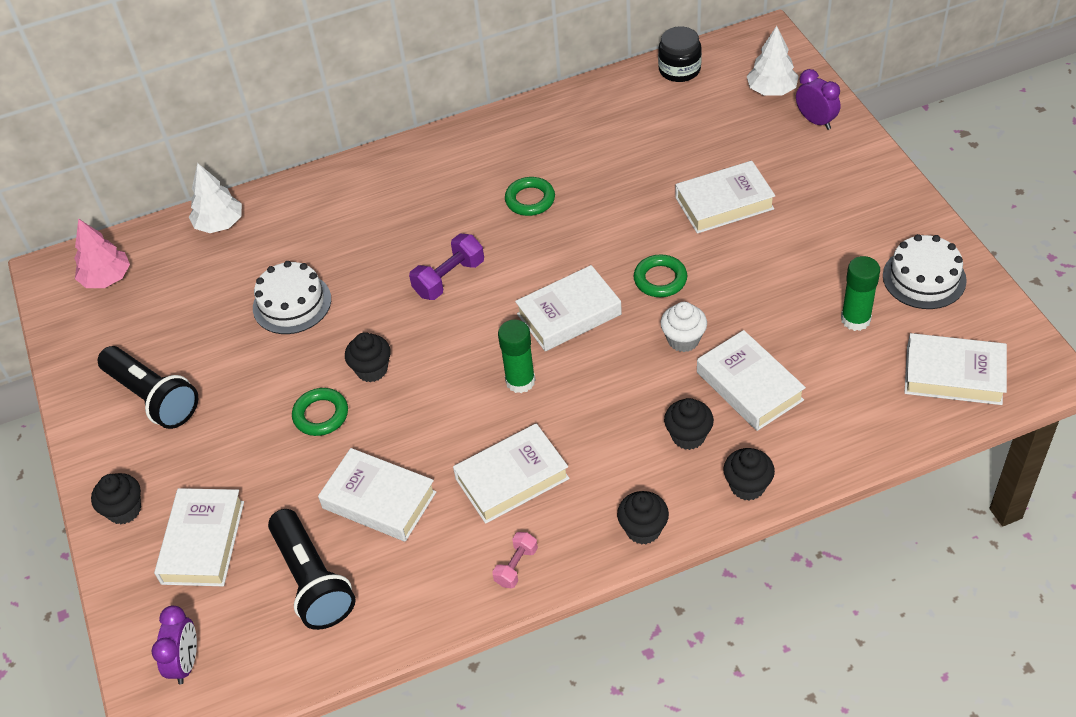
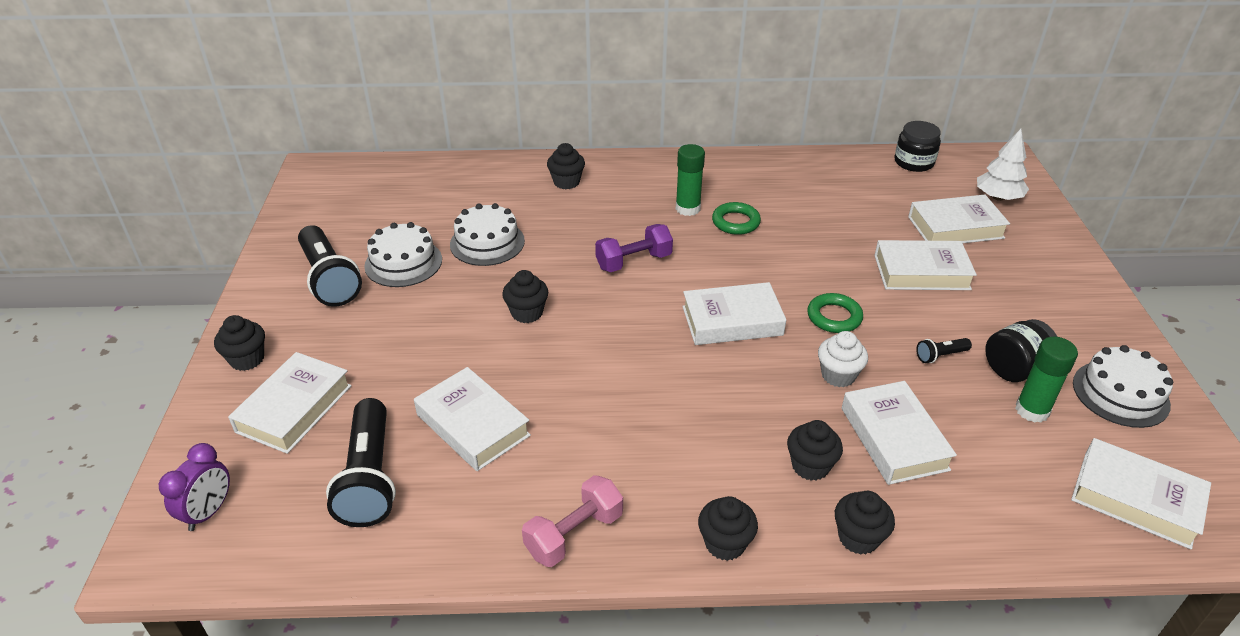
camera: 15 degrees right, 10 degrees down
pink tree [74,218,130,288] -> none
white tree [189,163,242,233] -> none
green ring [292,388,348,436] -> none
white book [453,423,570,524] -> white book moved to [908,195,1010,243]
pink dumbbell [492,532,538,588] -> pink dumbbell [522,475,623,567], size x1.61
green glue stick [498,320,535,393] -> green glue stick moved to [676,144,705,216]
purple clock [796,69,840,130] -> none
none -> white cake [364,222,442,287]
none -> black cupcake [547,143,585,189]
none -> black flashlight [916,338,972,363]
none -> black jar [985,319,1057,382]

